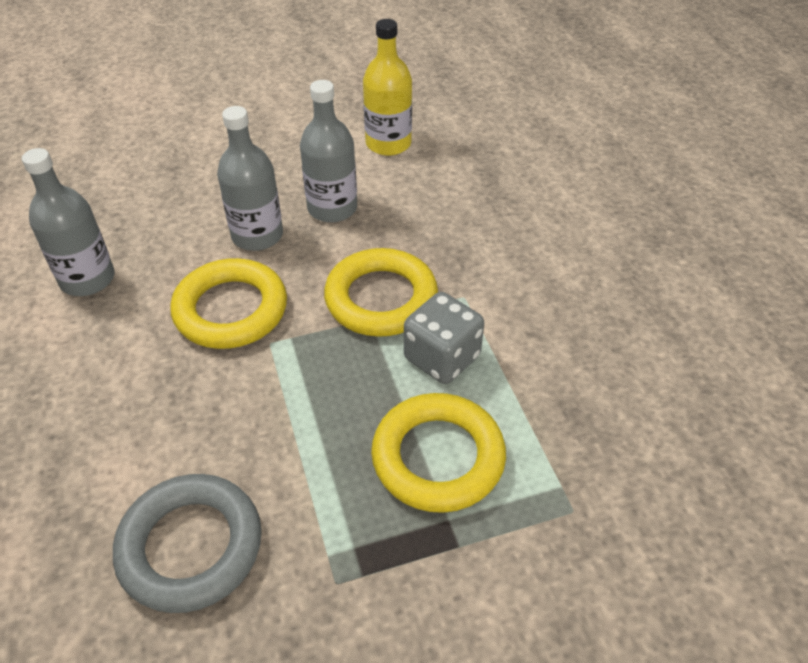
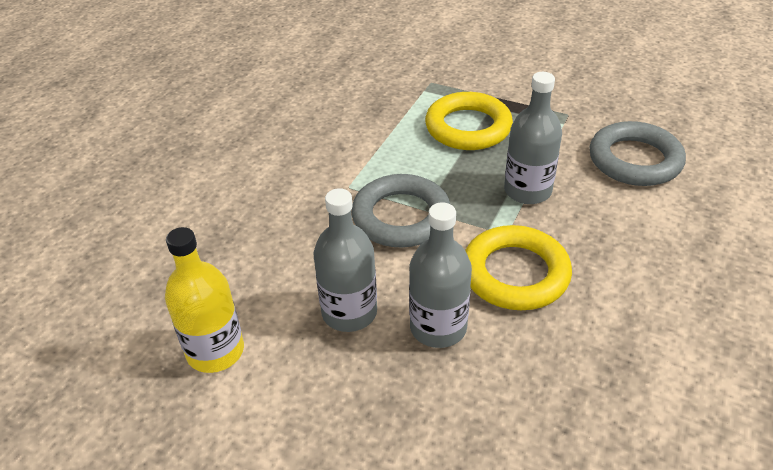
camera: 135 degrees left, 5 degrees down
grey bottle [22,148,115,296] -> grey bottle moved to [504,72,562,204]
yellow ring [324,248,438,337] -> grey ring [351,174,450,247]
grey dice [404,292,484,384] -> none

